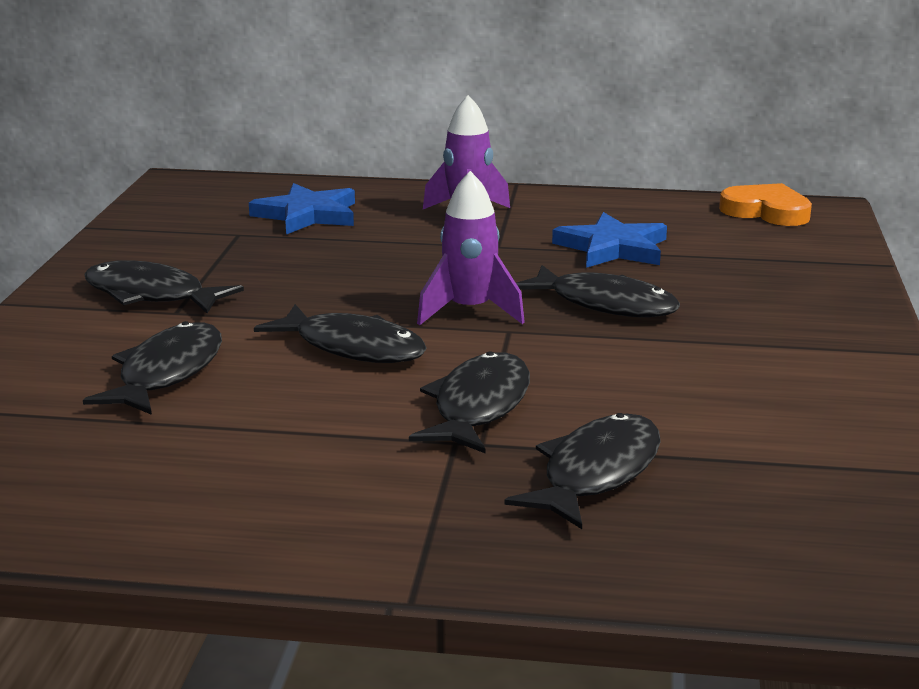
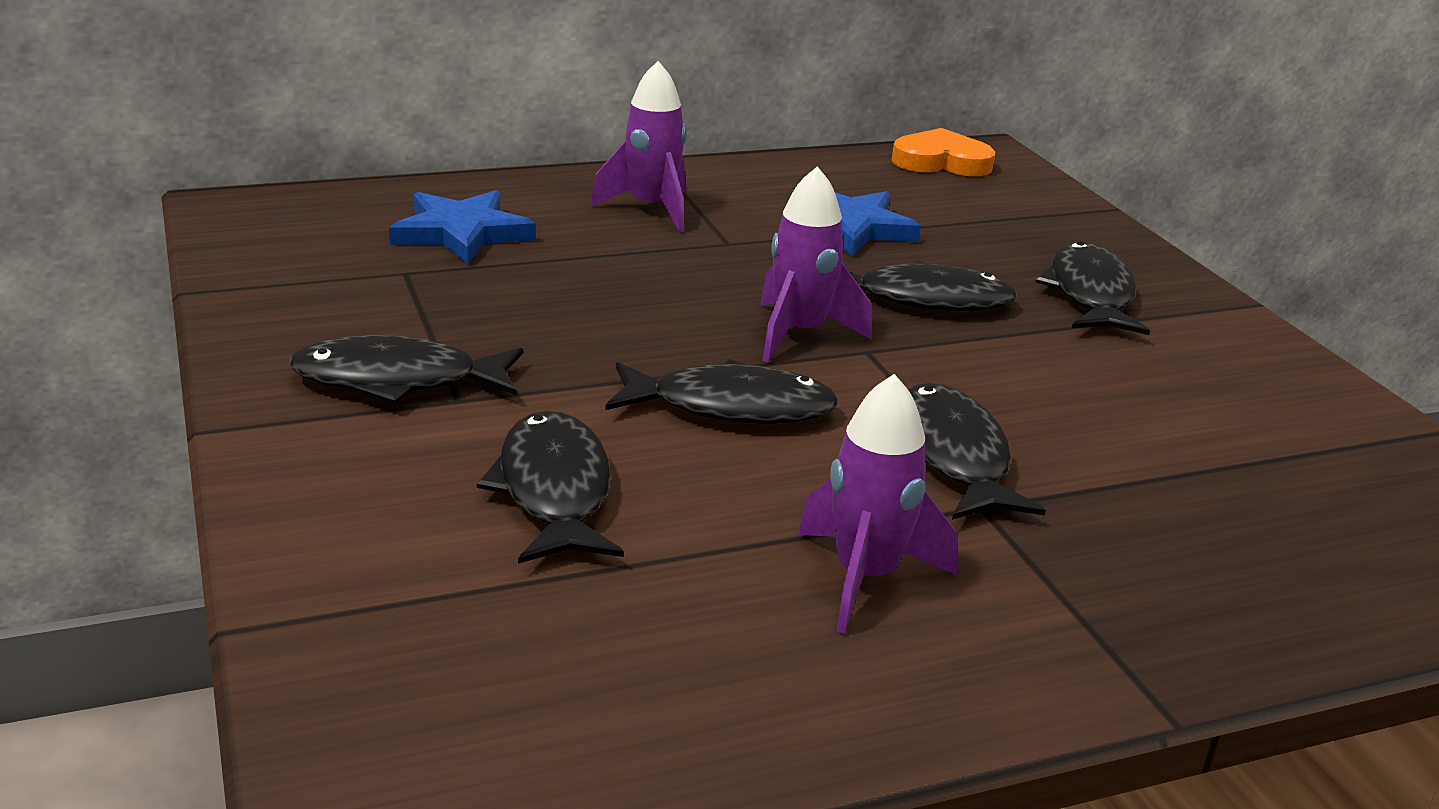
camera: 30 degrees left, 5 degrees up
black fish [504,413,661,529] -> black fish moved to [1035,242,1150,335]
none -> purple rocket [798,374,958,634]

